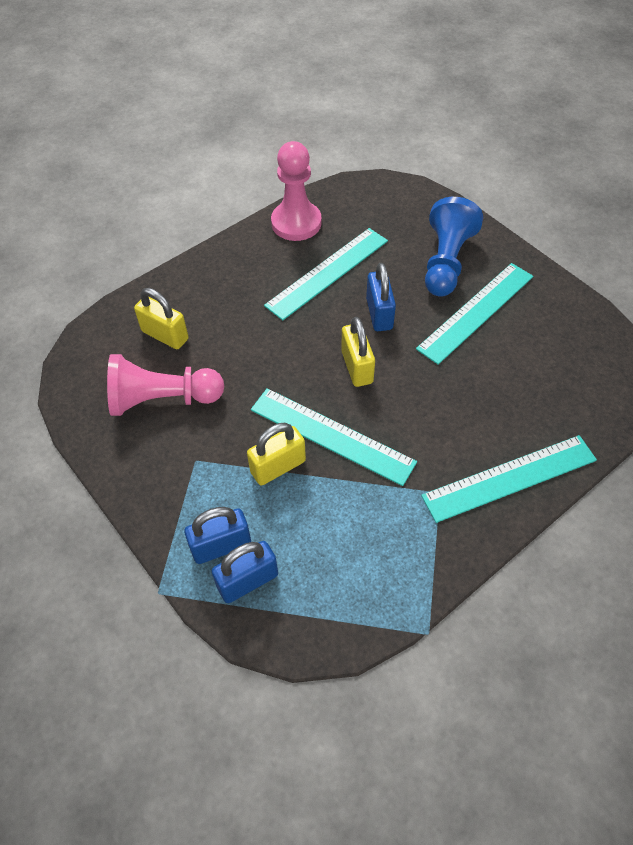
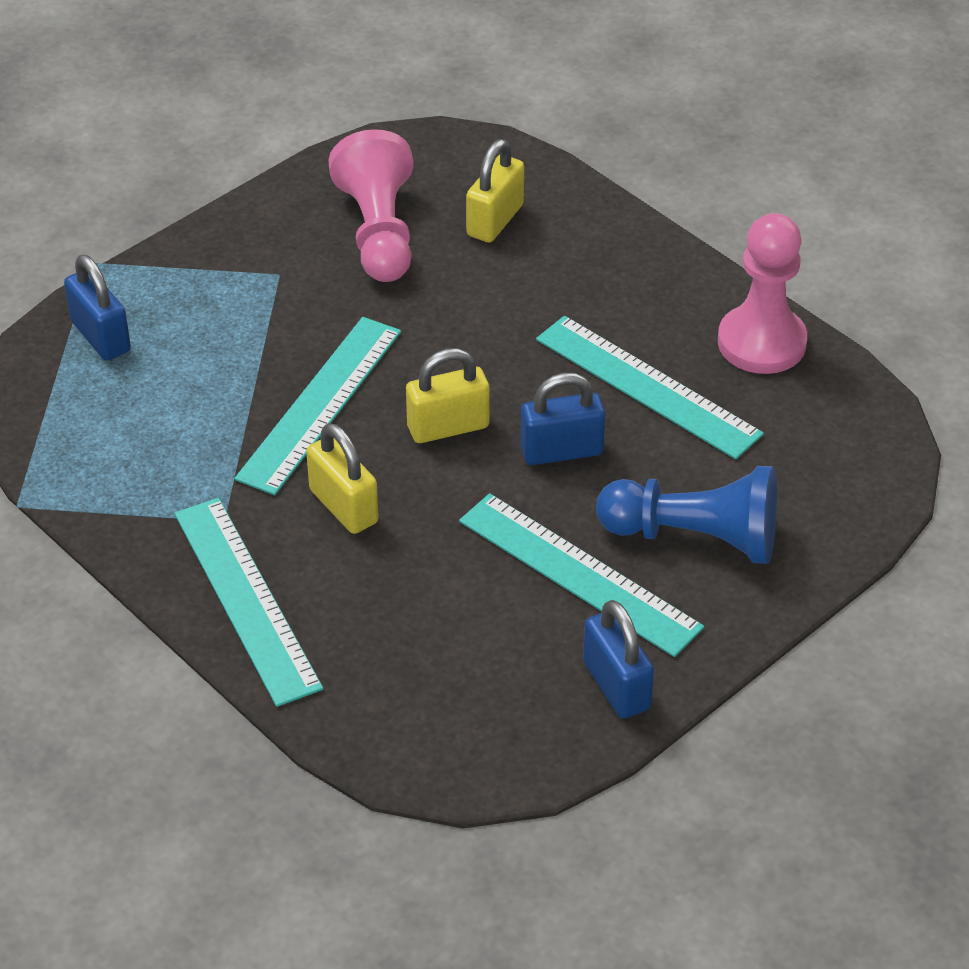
camera: 85 degrees right, 10 degrees down
blue padlock [184,507,251,564] -> blue padlock moved to [583,600,654,719]
yellow padlock [247,423,306,485] -> yellow padlock moved to [306,423,379,534]

